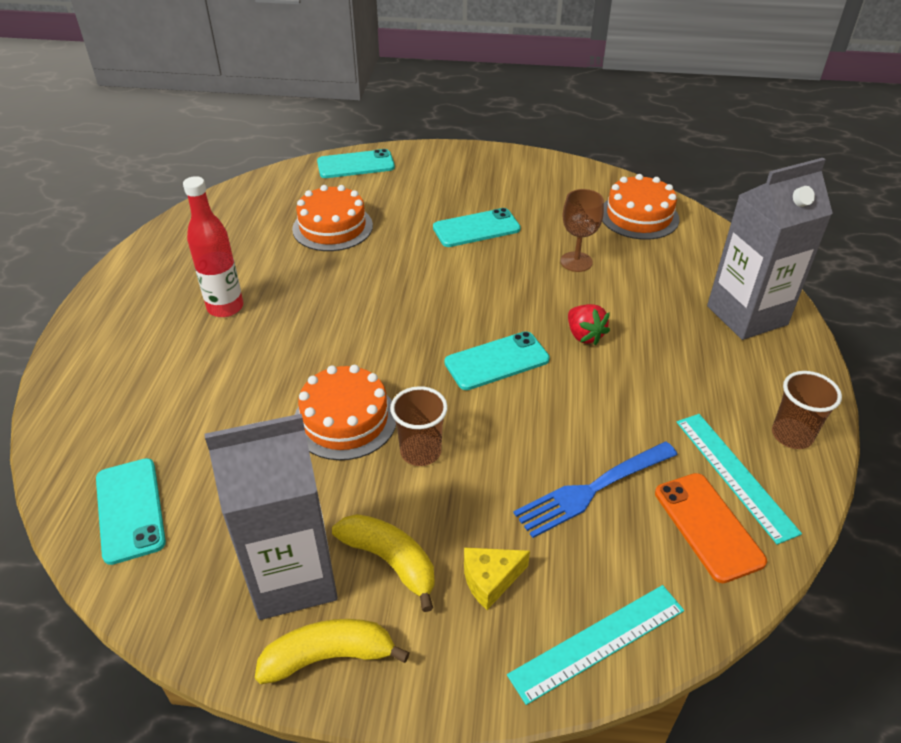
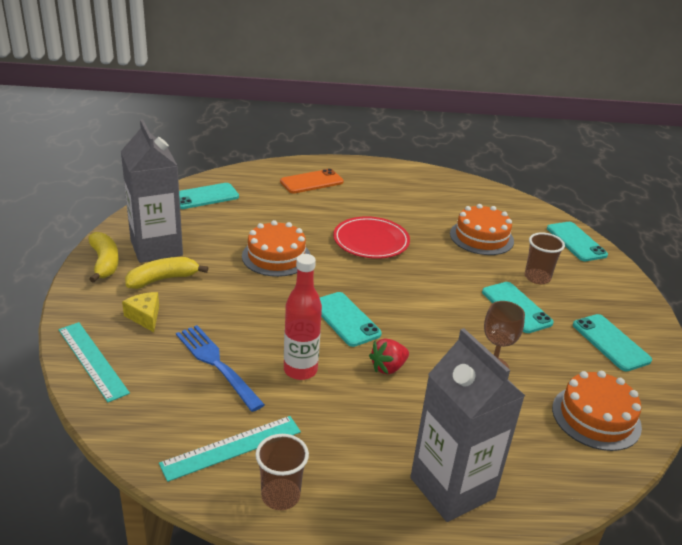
camera: 80 degrees right, 10 degrees down
red bottle [183,176,243,317] -> red bottle moved to [284,254,322,380]
yellow banana [332,514,435,612] -> yellow banana turned 150 degrees counterclockwise [125,257,208,289]
brown cup [390,386,448,466] -> brown cup moved to [525,232,565,284]
orange phone [655,473,767,583] -> orange phone moved to [280,169,344,194]
none -> red plate [333,216,410,259]
none -> turquoise phone [573,314,652,371]

